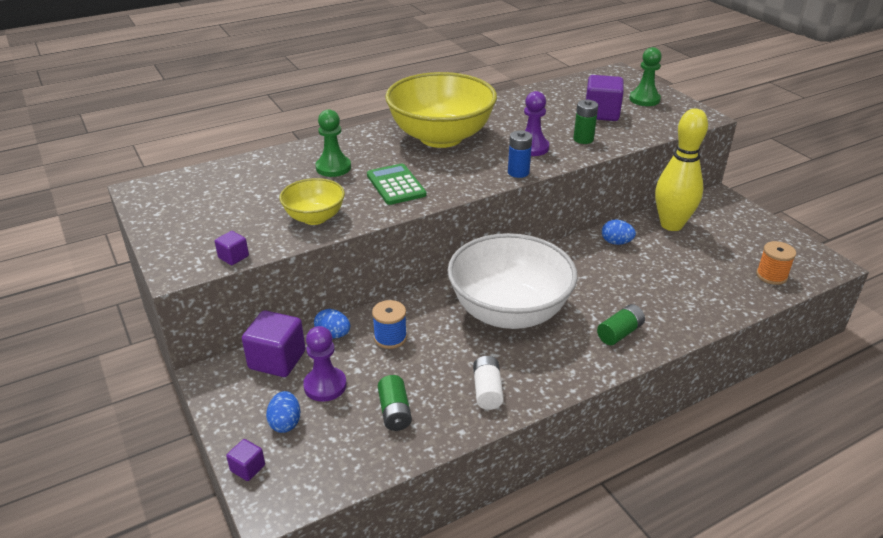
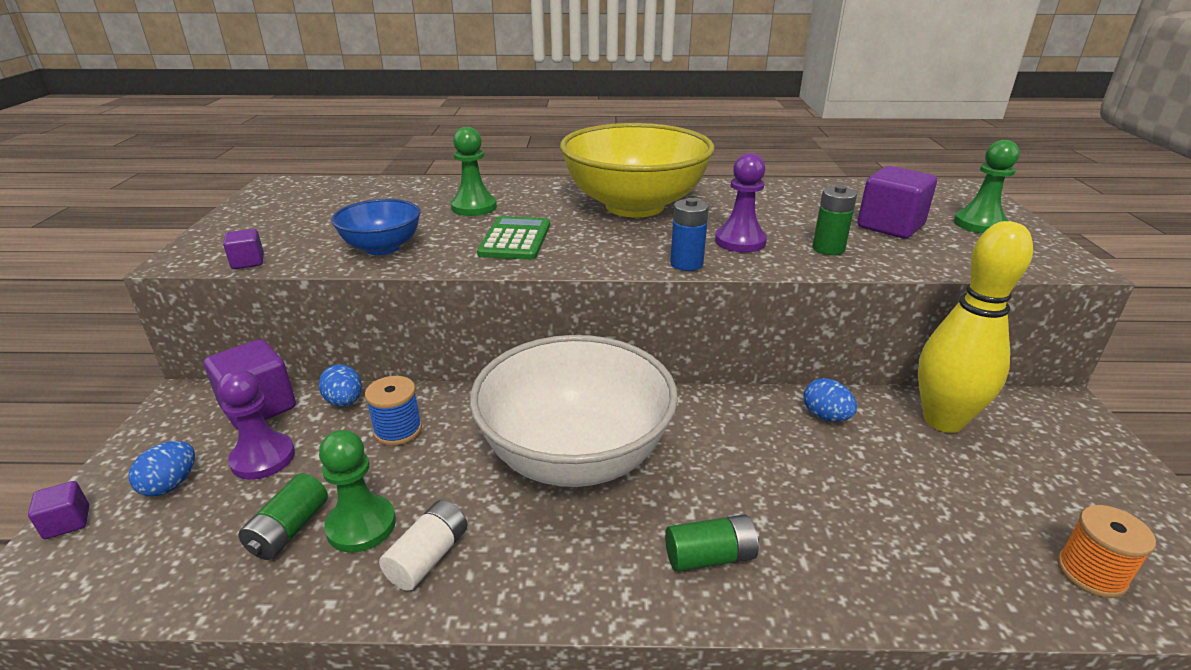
camera: 30 degrees right, 5 degrees down
yellow bowl [280,178,345,225] -> blue bowl [331,199,420,255]
none -> green pawn [319,430,396,553]

